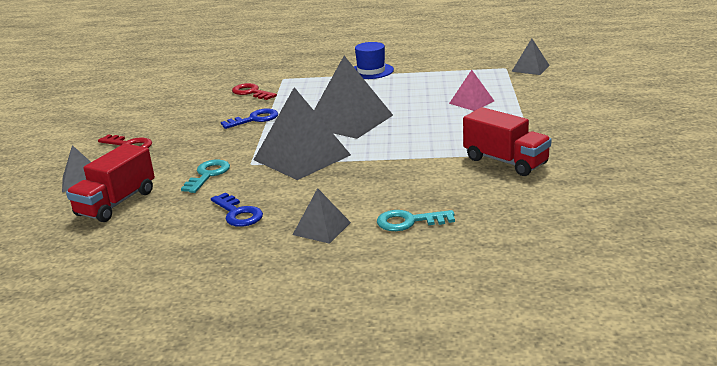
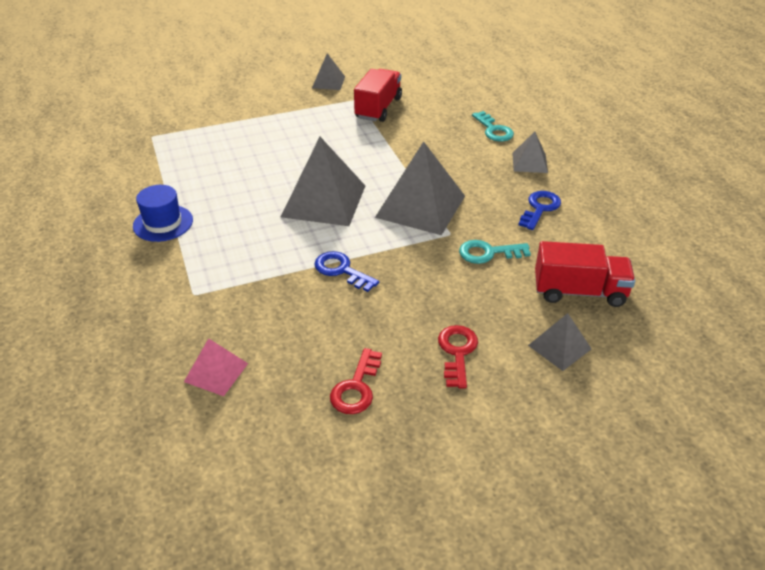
camera: 115 degrees left, 15 degrees up
red key [232,83,277,100] -> red key moved to [330,348,382,414]
pink pyramid [449,70,494,111] -> pink pyramid moved to [184,338,248,396]
grey pyramid [512,38,550,75] -> grey pyramid moved to [312,53,345,90]

